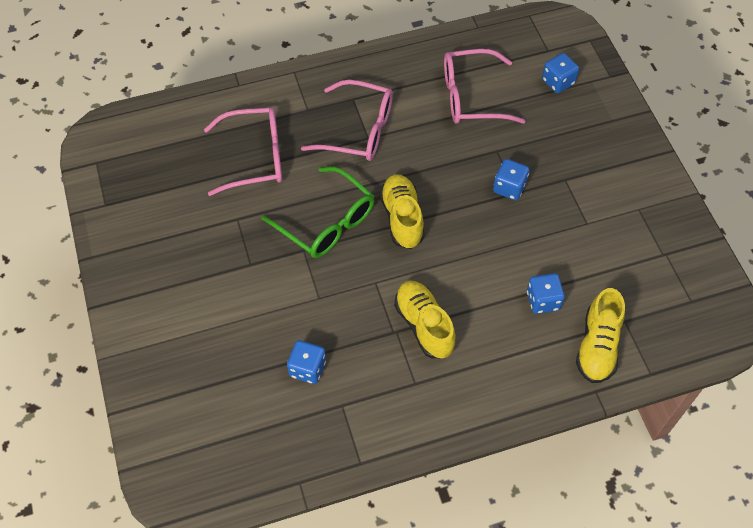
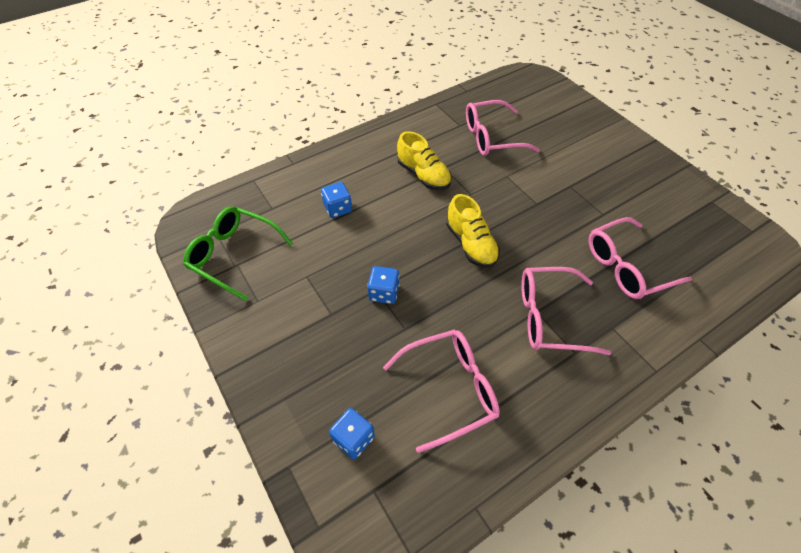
camera: 165 degrees right, 5 degrees down
green glasses [262,166,375,258] -> green glasses moved to [183,207,293,301]
blue dice [287,340,326,384] -> pink glasses [466,100,540,156]
yellow shoe [576,288,625,383] -> none

